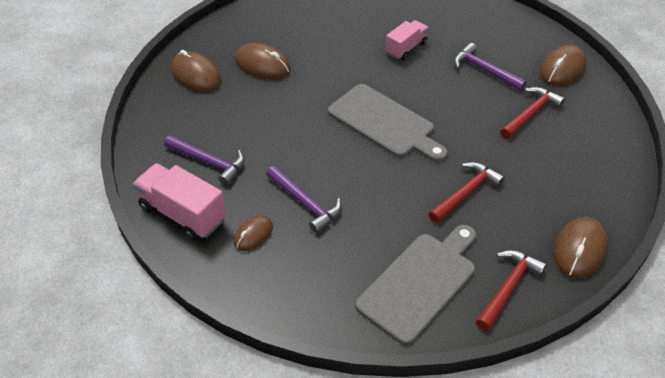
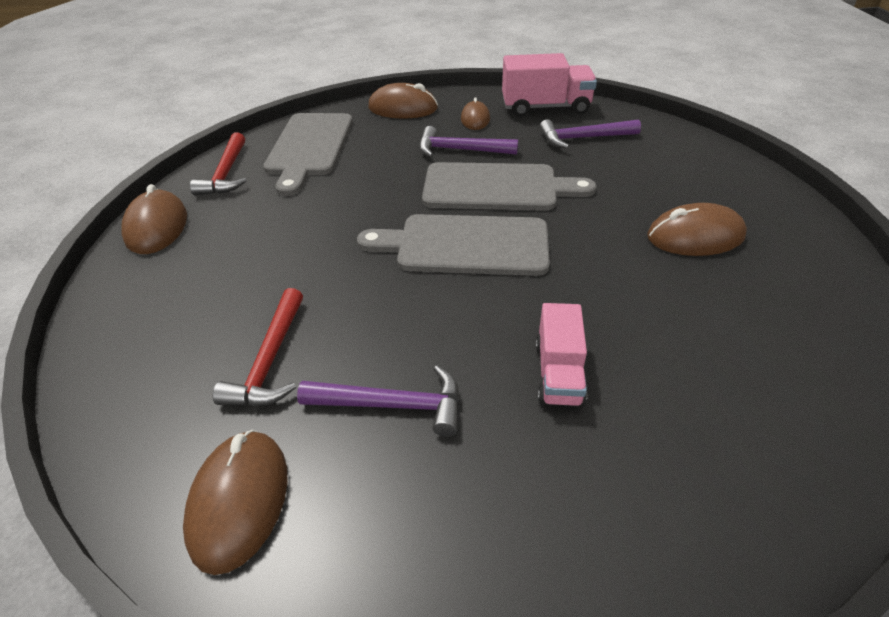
camera: 145 degrees right, 5 degrees down
brown mouse [172,50,221,93] -> brown mouse moved to [368,83,438,118]
red hammer [429,162,505,223] -> none
none -> grey cutting board [422,162,597,211]

